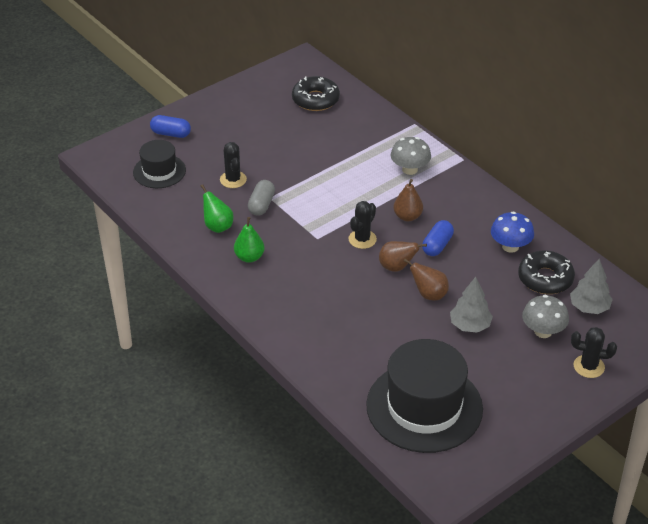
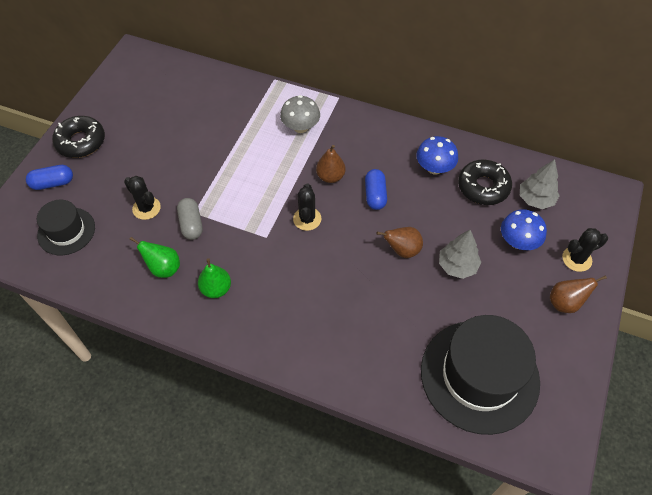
camera: 30 degrees left, 15 degrees up
black donut [292,76,340,111] -> black donut moved to [52,116,105,158]
brown pear [379,241,427,272] -> brown pear moved to [550,275,607,313]
grey mushroom [522,295,569,338] -> blue mushroom [501,209,547,250]

